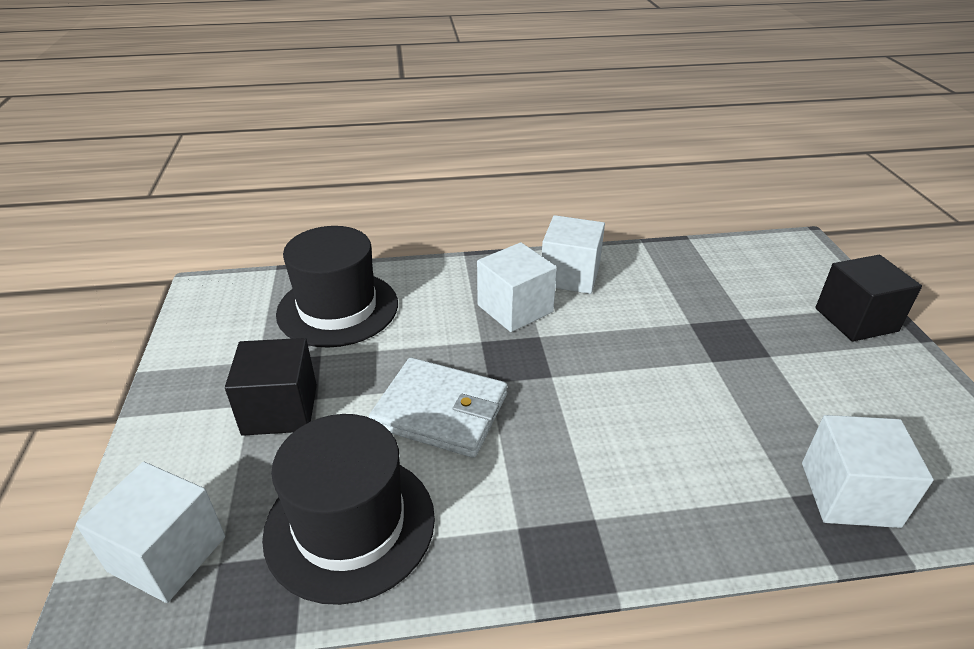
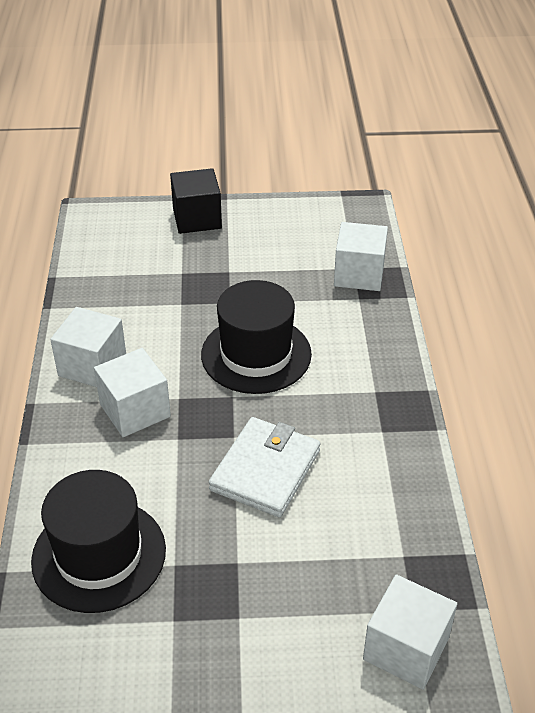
camera: 85 degrees left, 5 degrees up
black cube [225,338,317,436] -> none
black hat [262,414,435,605] -> black hat moved to [201,280,312,394]

